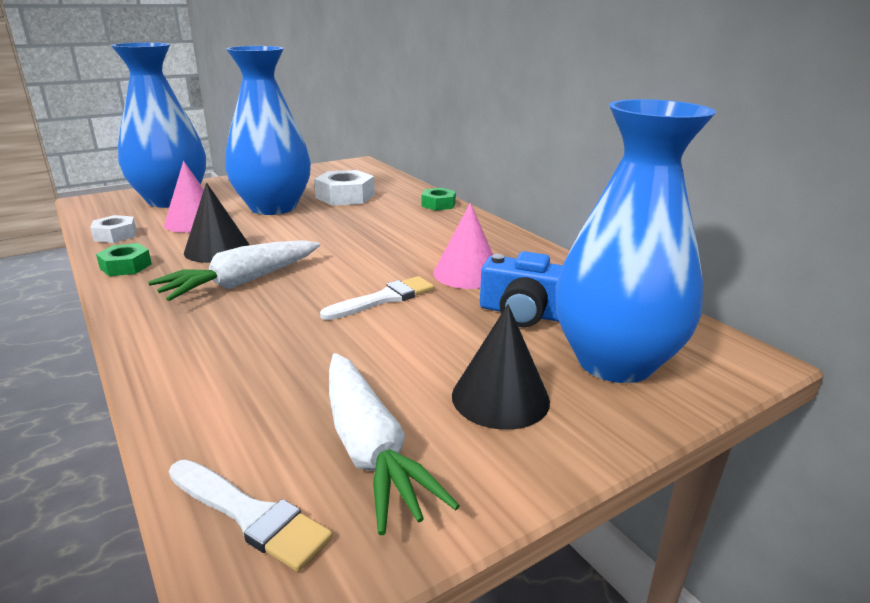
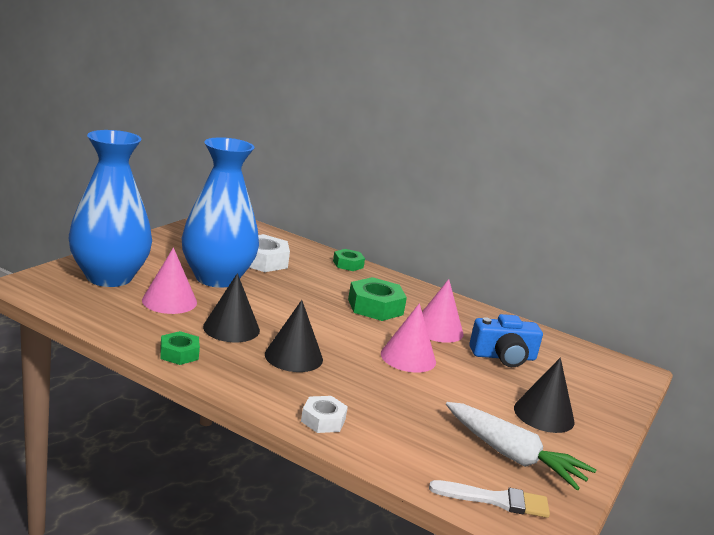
camera: 30 degrees left, 5 degrees down
white nut [90,215,136,243] -> white nut moved to [301,396,348,433]
white carrot [148,240,320,301] -> black cone [265,300,323,372]
white brush [320,276,434,320] -> pink cone [381,303,436,373]
blue vase [555,99,716,383] -> none
none -> green nut [348,277,407,321]

